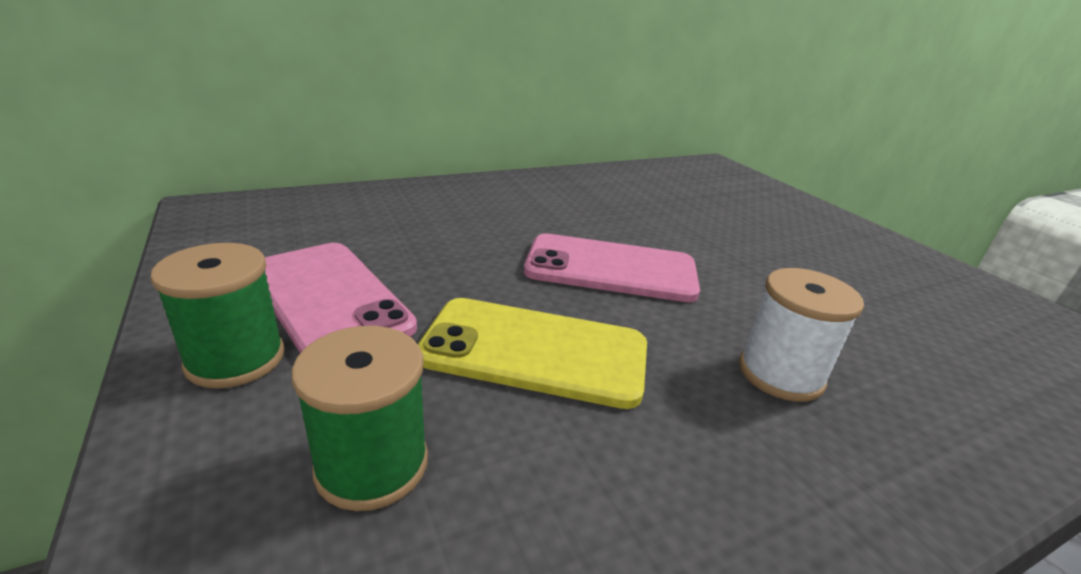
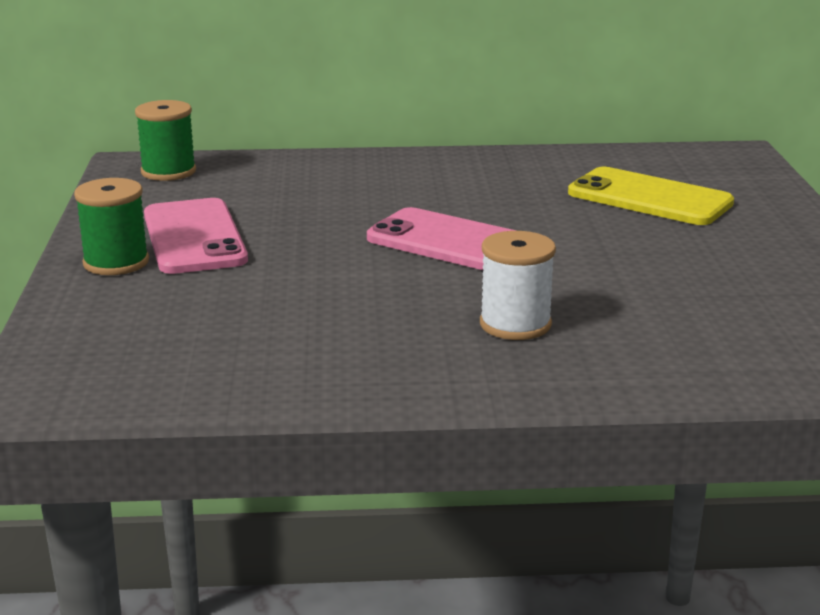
camera: 25 degrees right, 5 degrees down
green spool [292,326,428,511] -> green spool moved to [135,100,196,181]
yellow phone [418,298,647,409] -> yellow phone moved to [568,167,734,225]

